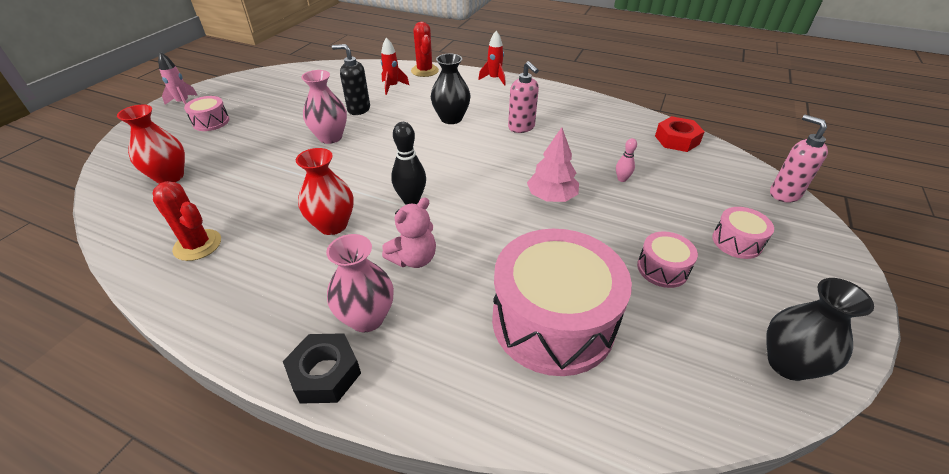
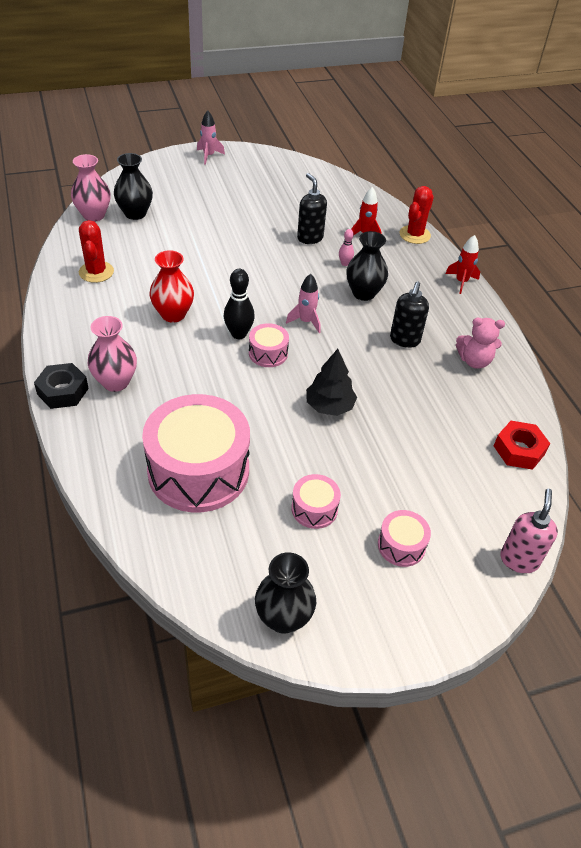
camera: 45 degrees right, 5 degrees up
red vase [117,105,185,184] -> black vase [114,153,153,220]
pink drum [184,96,229,131] -> pink drum moved to [249,323,289,367]
pink vase [301,70,347,144] -> pink vase moved to [71,154,111,221]
pink teddy bear [382,197,436,268] -> pink teddy bear moved to [456,318,505,369]
pink soap dispenser [508,61,539,133] -> black soap dispenser [390,282,429,348]
pink tree [527,127,579,202] -> black tree [306,349,357,416]
pink bowling pin [616,138,637,182] -> pink bowling pin moved to [339,229,354,266]
none -> pink rocket [286,274,320,333]

